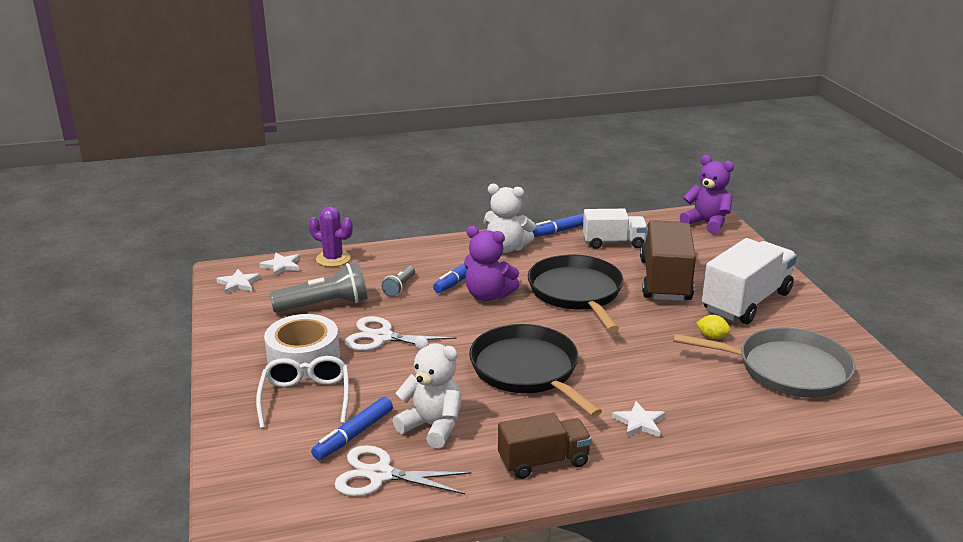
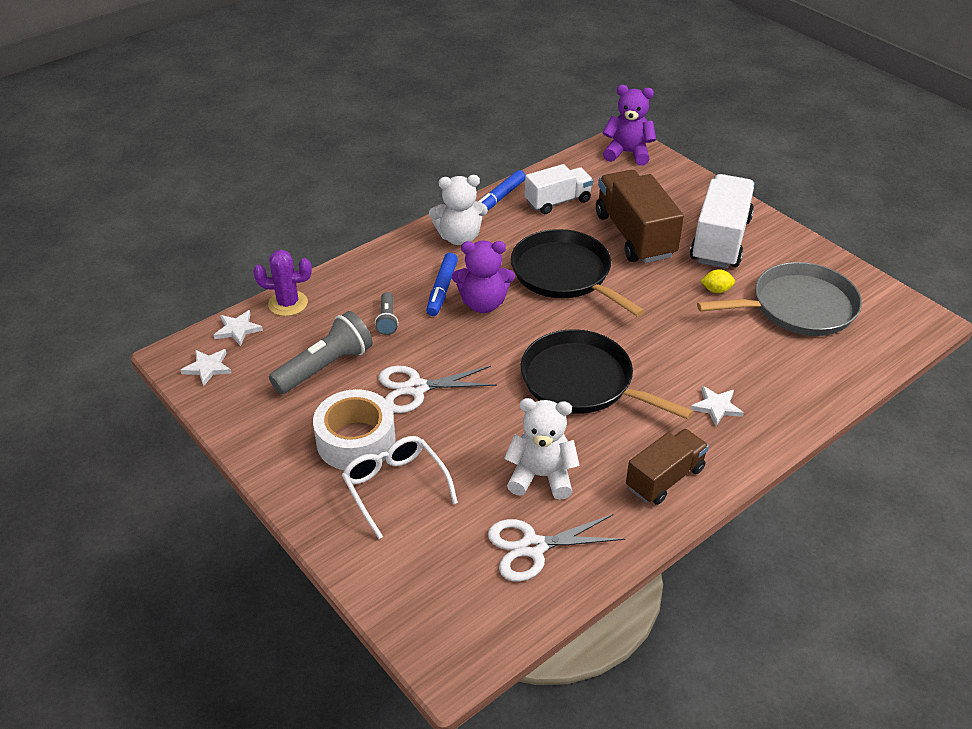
camera: 25 degrees left, 15 degrees up
blue marker [311,397,393,460] -> none

